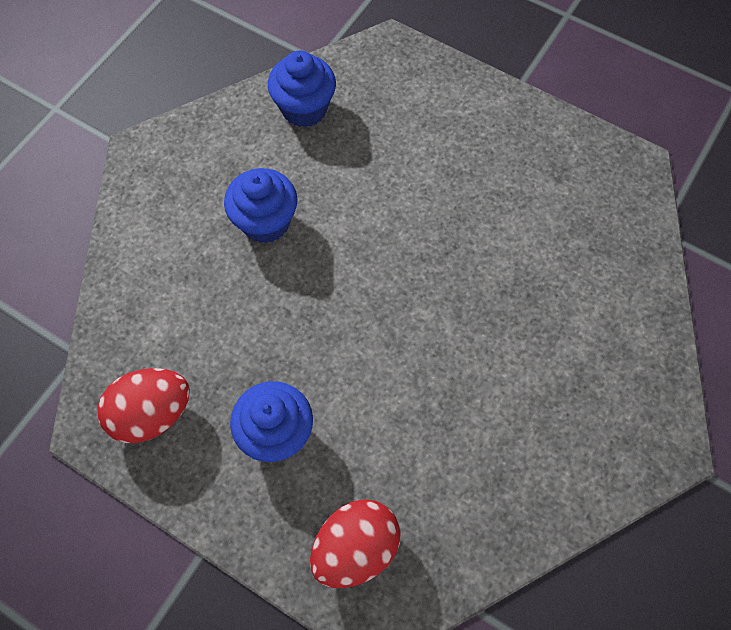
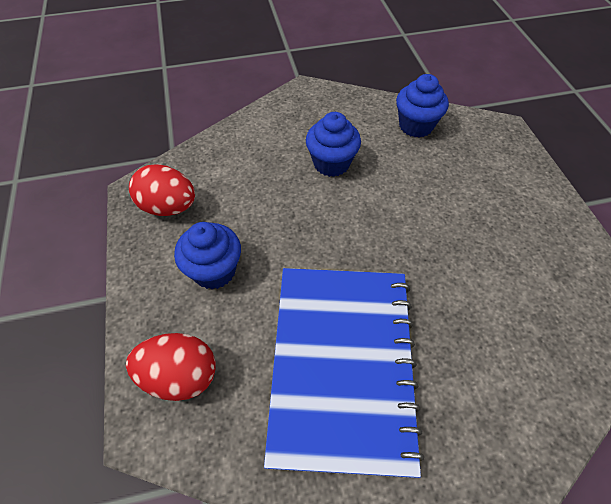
camera: 45 degrees right, 10 degrees down
none -> blue notebook [264,268,425,478]

